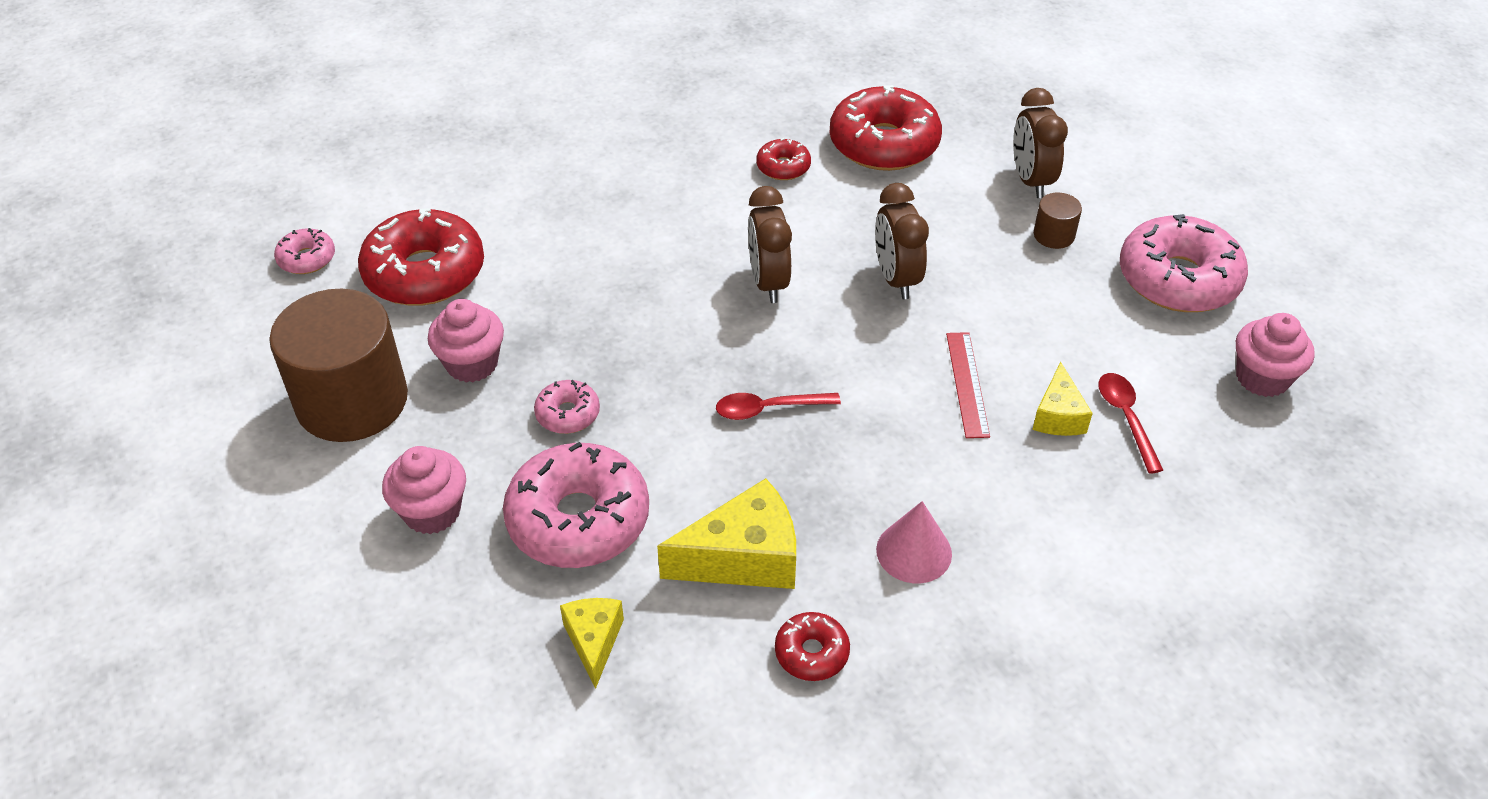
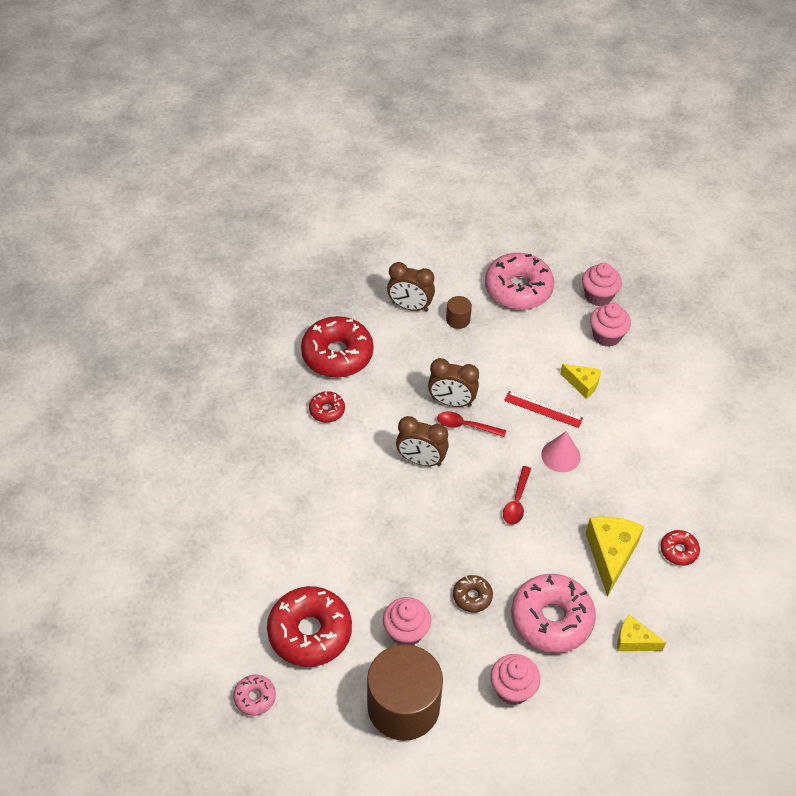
camera: 65 degrees left, 5 degrees up
pink donut [534,380,600,434] -> brown donut [453,575,493,613]
pink cone [876,501,952,583] -> pink cone moved to [541,431,581,472]
red spoon [1098,373,1163,474] -> red spoon moved to [437,411,506,437]
none -> pink cupcake [590,303,631,347]

